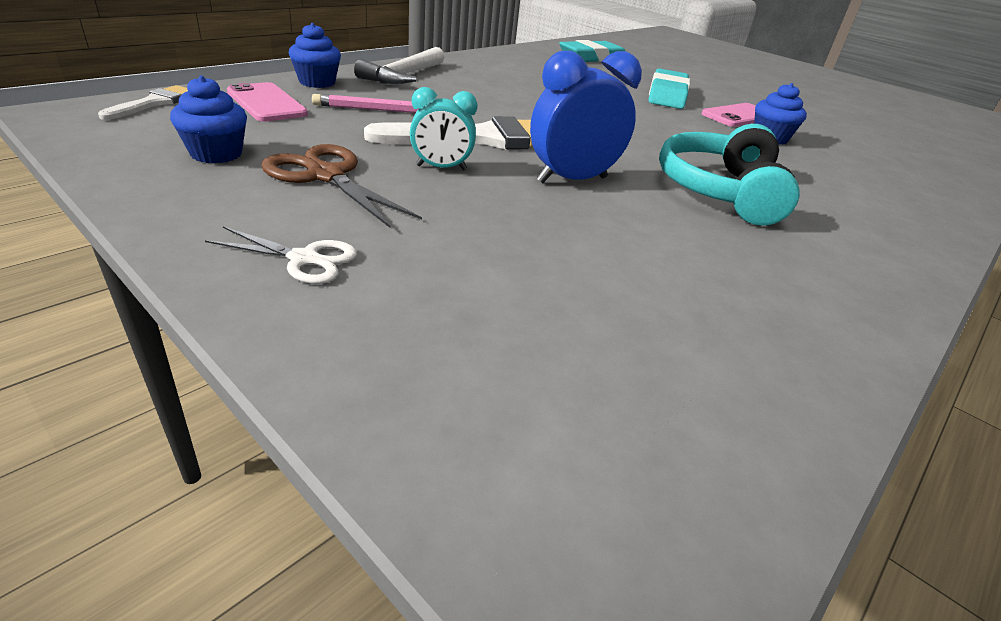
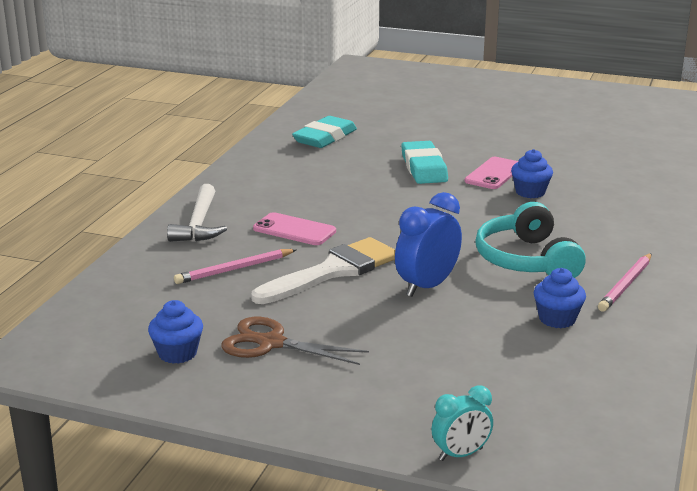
camera: 20 degrees left, 10 degrees down
white brush [98,85,188,120] -> none
white scissors [205,227,357,284] -> none
pink phone [227,82,308,122] -> pink phone moved to [253,212,336,245]
blue cupcake [289,23,341,88] -> blue cupcake moved to [533,268,586,328]
turquoise clock [410,87,478,171] -> turquoise clock moved to [431,386,493,461]
none -> pink pencil [598,253,652,312]

